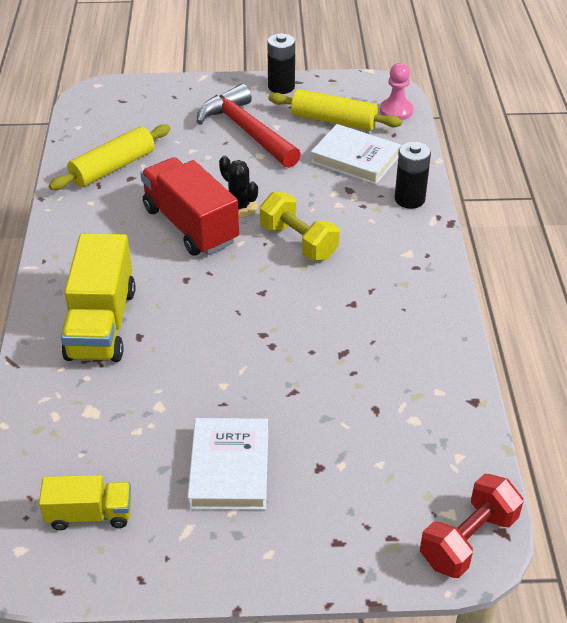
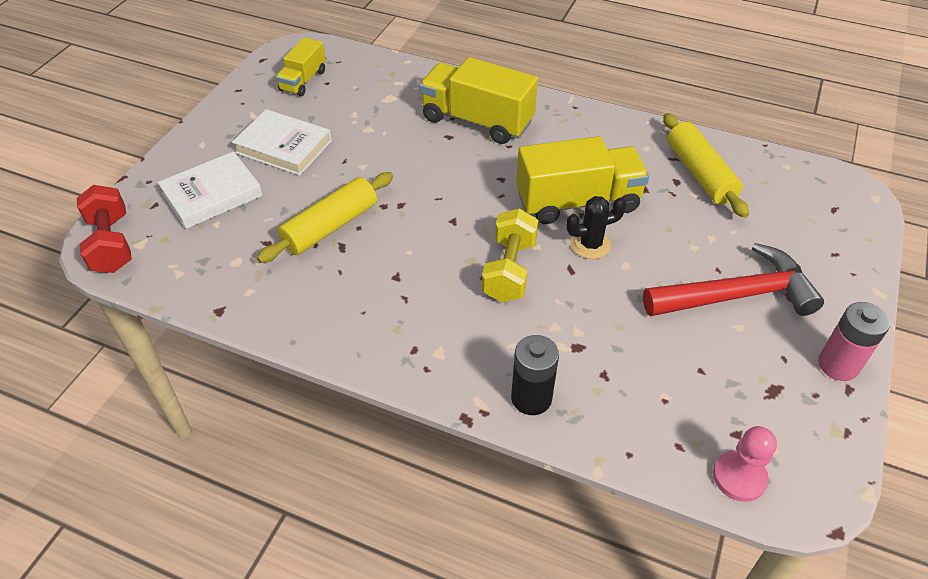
camera: 115 degrees right, 5 degrees up
red truck [140,157,239,256] -> yellow truck [516,136,649,224]
yellow dumbbell [260,192,339,261] -> yellow dumbbell turned 60 degrees counterclockwise [482,208,539,302]
black battery [267,33,295,94] -> pink battery [818,302,890,381]
yellow rolling pin [268,89,402,131] -> yellow rolling pin moved to [257,172,393,263]
white book [311,124,401,185] -> white book moved to [158,151,263,229]

